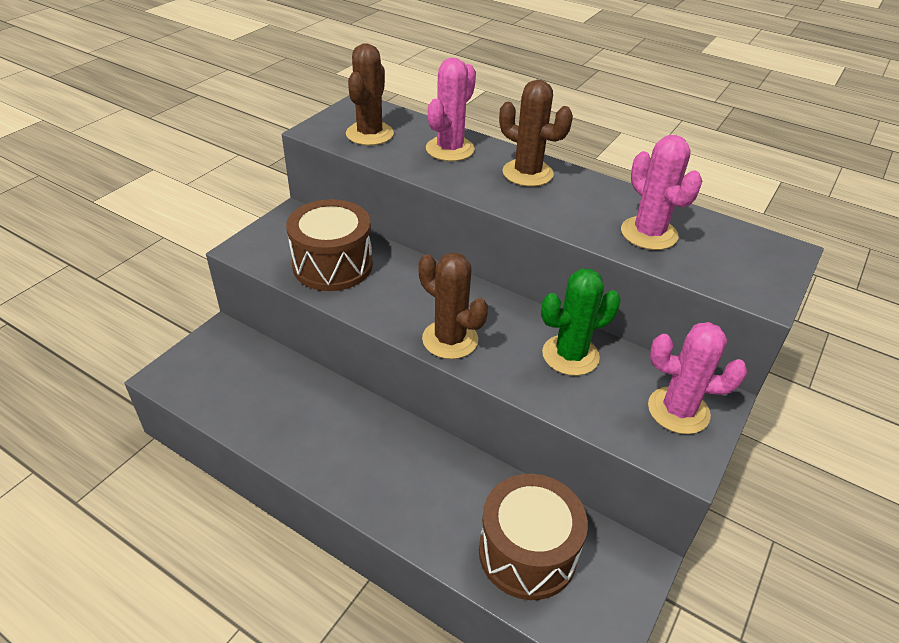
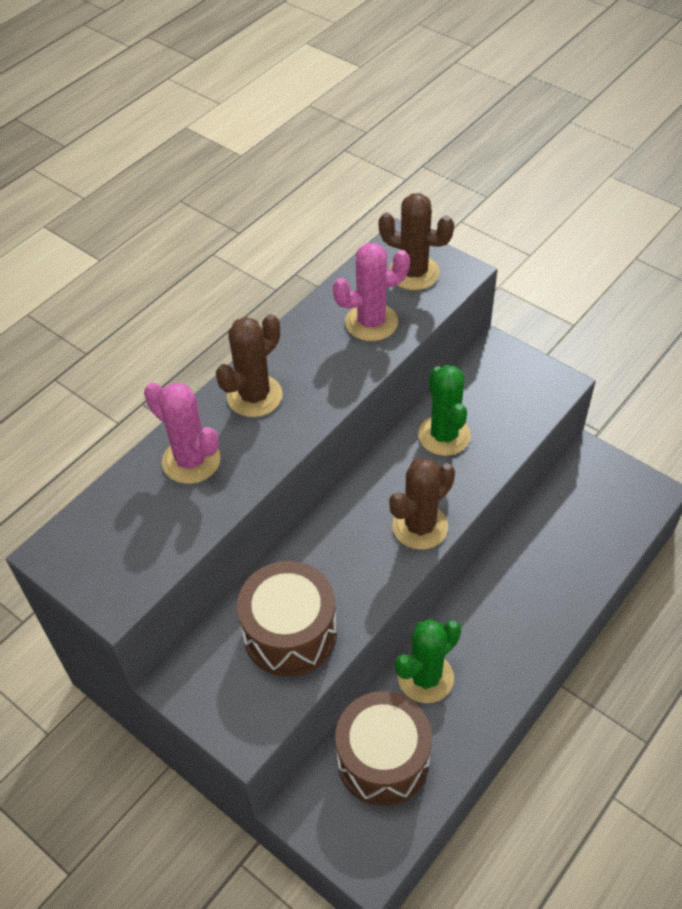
camera: 80 degrees left, 10 degrees up
brown cactus [346,44,394,145] -> brown cactus moved to [379,193,454,290]
brown drum [479,474,588,600] -> brown drum moved to [335,691,432,806]
pink cactus [648,322,747,434] -> none
none -> green cactus [395,619,461,703]

